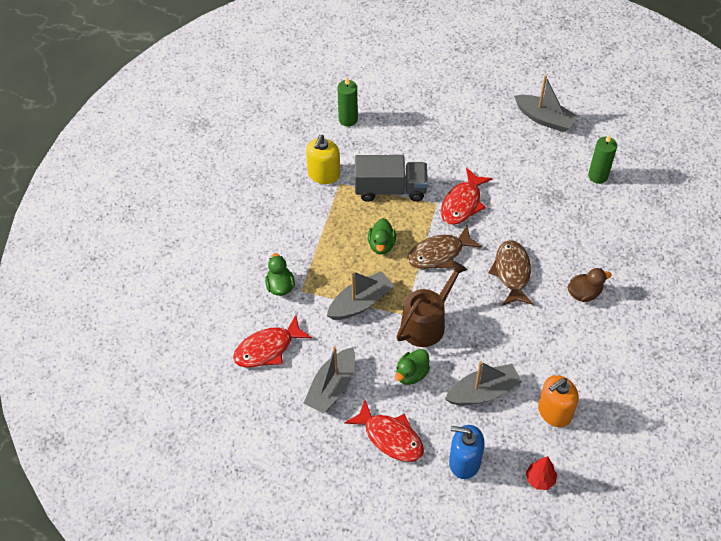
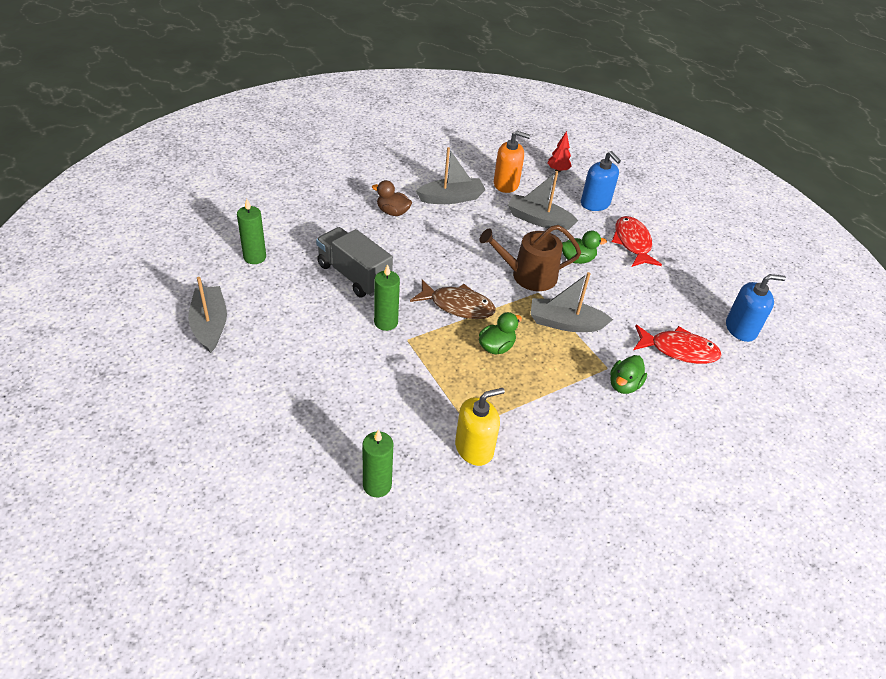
camera: 140 degrees left, 10 degrees down
grey boat [304,346,355,413] -> grey boat moved to [416,147,486,204]
grey truck [355,155,428,202] -> grey truck moved to [316,227,393,297]
red fish [441,168,493,225] -> green candle [374,264,400,331]
brown fish [489,240,534,306] -> none
none -> blue soap dispenser [726,274,786,342]

